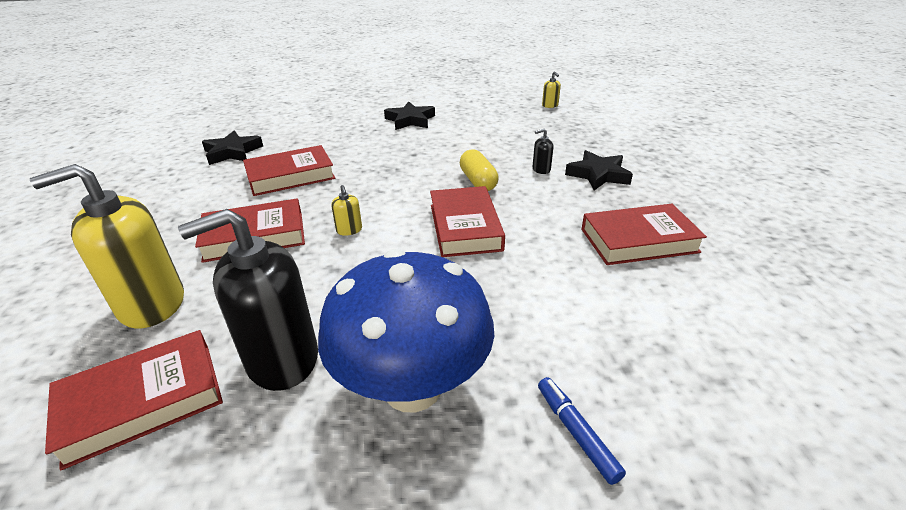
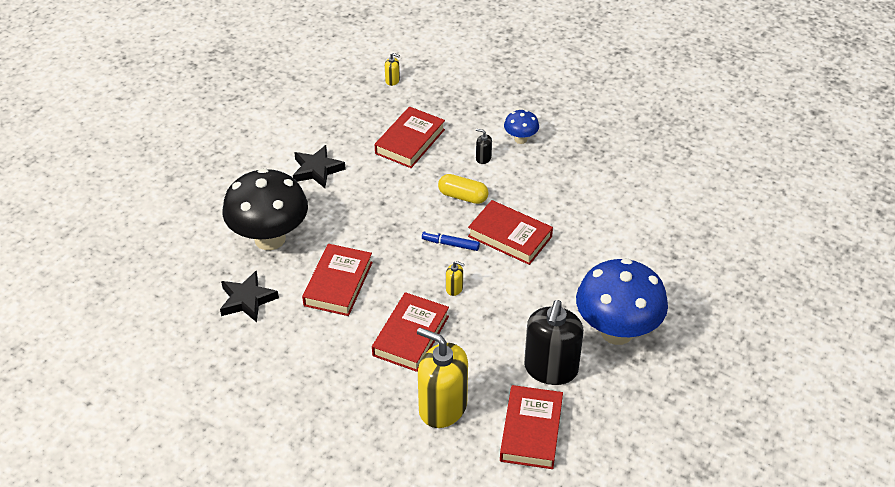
camera: 50 degrees left, 10 degrees up
yellow soap dispenser [30,164,184,328] -> yellow soap dispenser turned 105 degrees clockwise [417,327,468,428]
black soap dispenser [532,129,553,174] -> black soap dispenser turned 90 degrees clockwise [476,129,492,164]
blue marker [538,377,626,485] -> blue marker moved to [422,231,480,251]
black star [565,150,633,191] -> blue mushroom [504,110,539,144]
red book [581,204,707,265] -> red book moved to [375,107,445,168]
none -> black mushroom [222,168,308,250]

